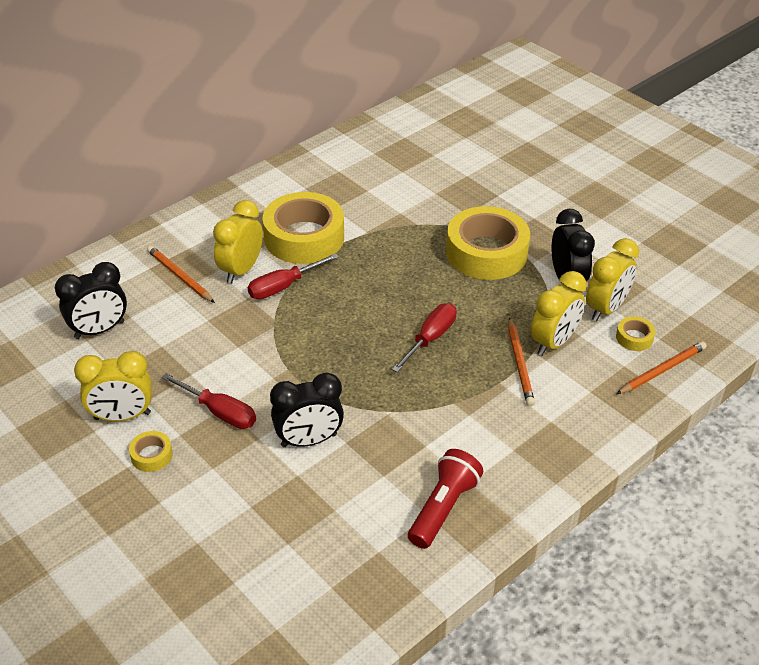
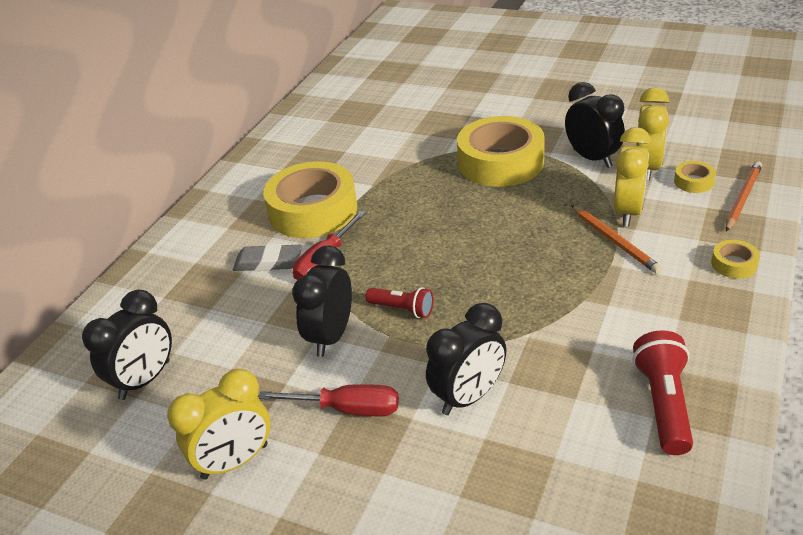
camera: 20 degrees left, 5 degrees down
yellow tape [129,431,173,472] -> yellow tape moved to [711,240,760,279]
orange pencil [147,246,215,303] -> none
yellow clock [213,200,263,283] -> grey eraser [233,244,302,271]
red screwdriver [392,303,457,373] -> none
none -> black clock [292,246,352,357]
none -> red flashlight [366,287,434,318]

